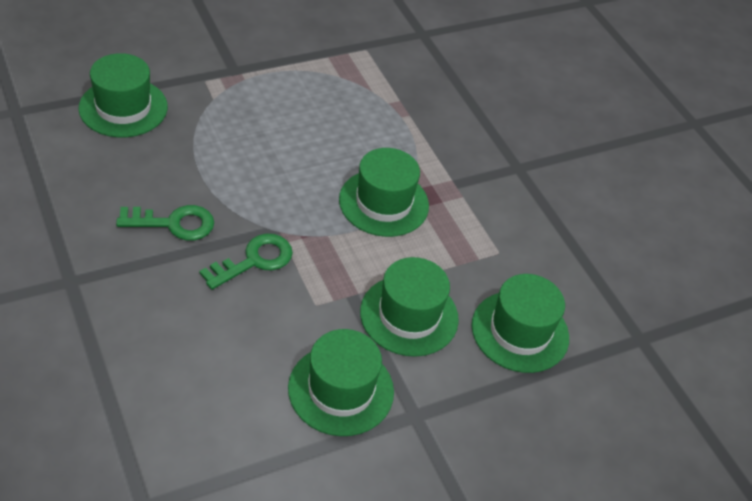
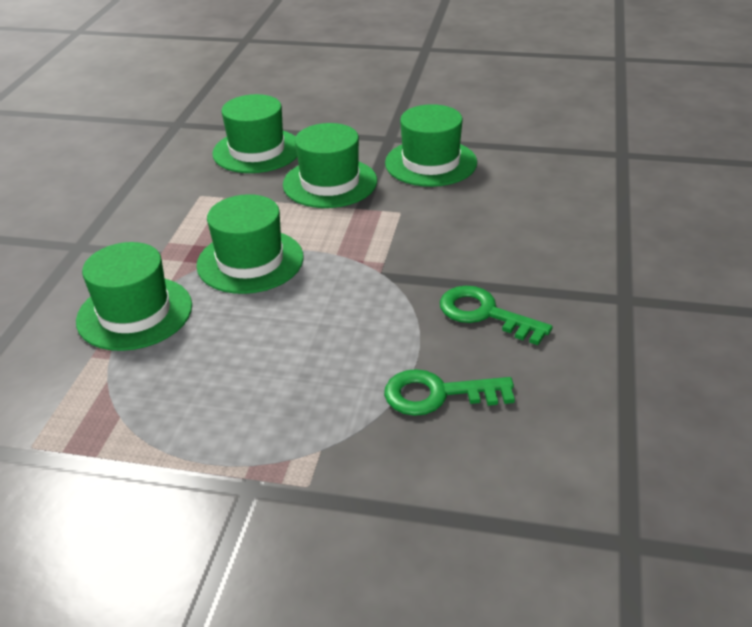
camera: 135 degrees left, 10 degrees down
green hat [78,53,168,137] -> green hat moved to [76,242,192,351]
green key [199,234,293,290] -> green key moved to [384,369,515,416]

